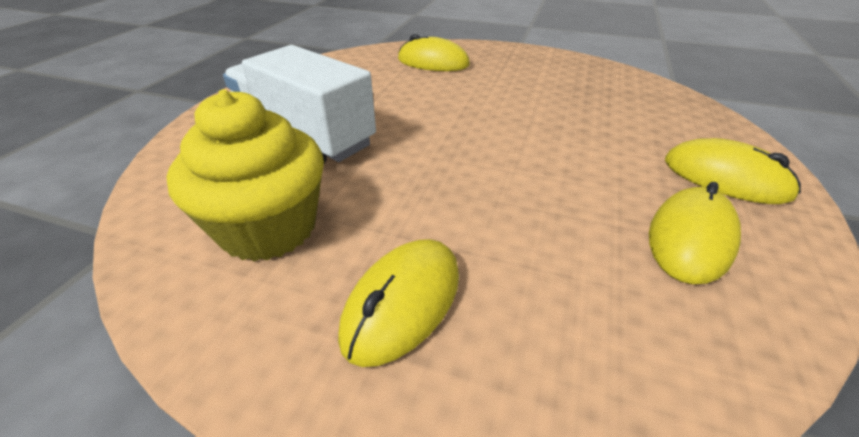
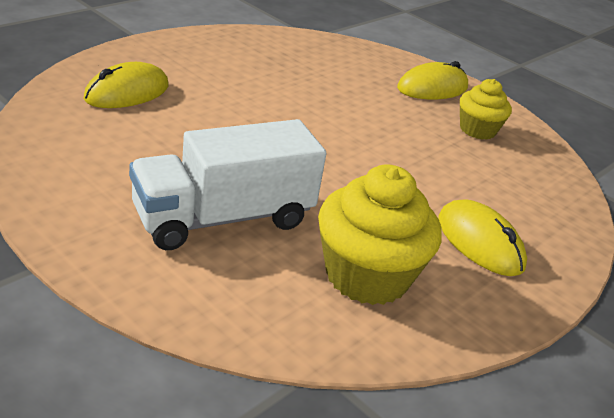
camera: 70 degrees left, 5 degrees down
yellow mouse [649,182,741,284] -> yellow cupcake [460,79,512,140]

